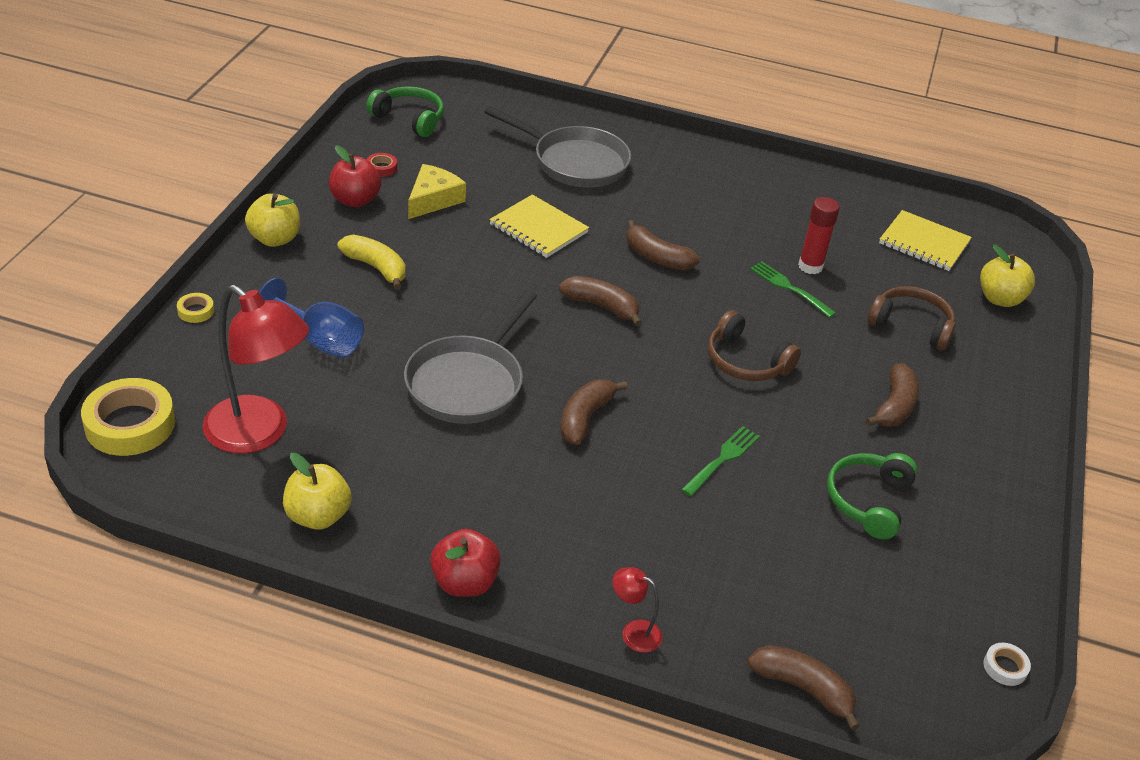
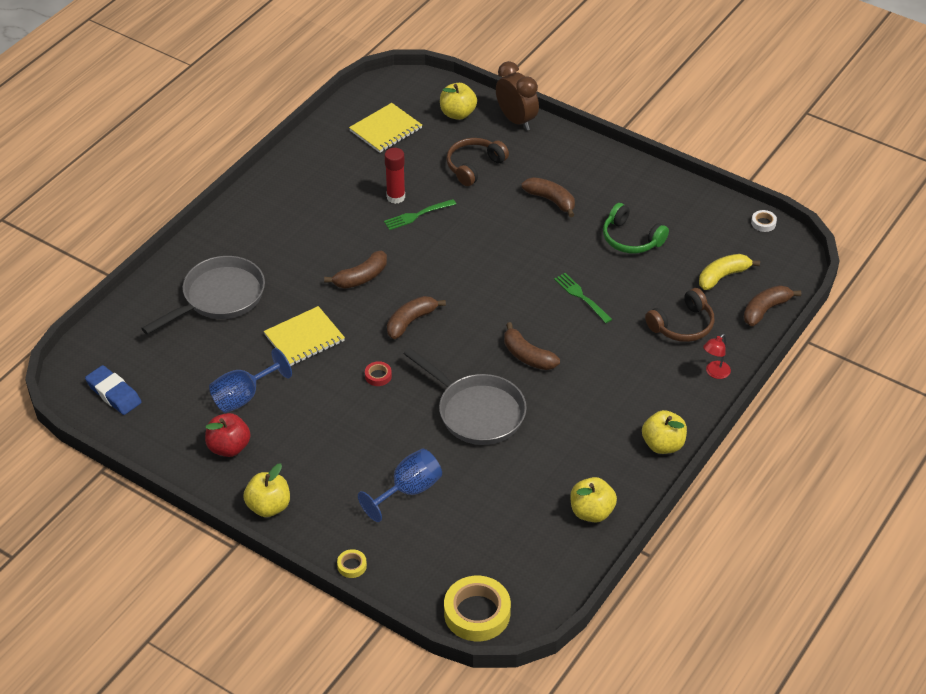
camera: 70 degrees left, 5 degrees up
red lamp [202,284,309,454] -> none
yellow banana [338,234,406,290] -> yellow banana moved to [699,254,760,290]
green headphones [366,86,444,137] -> blue eraser [85,365,142,415]
red tape [367,153,397,177] -> red tape moved to [365,361,392,386]
yellow cheese [408,164,466,219] -> blue goblet [209,348,292,413]
red apple [430,529,501,597] -> yellow apple [642,410,687,454]
brown headphones [708,310,801,381] -> brown headphones moved to [645,288,715,342]
none -> brown clock [496,61,539,131]

